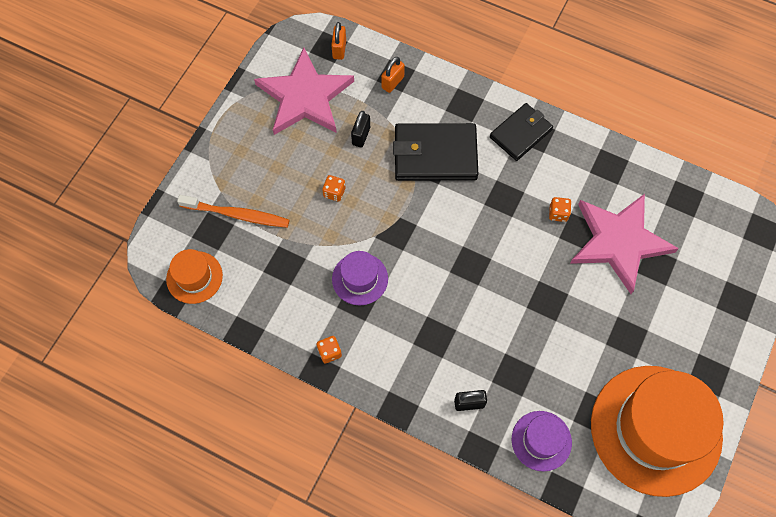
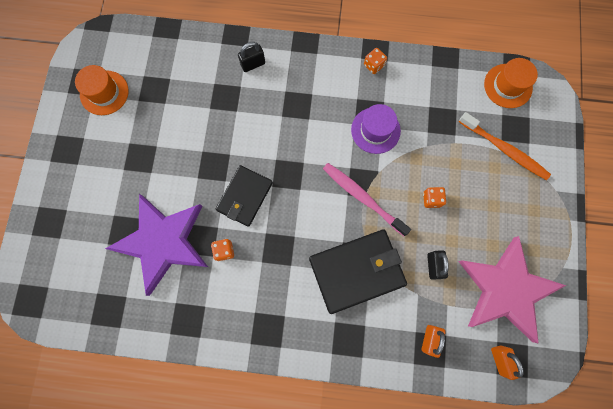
camera: 160 degrees right, 10 degrees up
orange toothbrush [177,195,289,228] -> orange toothbrush turned 135 degrees counterclockwise [458,112,551,180]
black wallet [490,103,553,161] -> black wallet moved to [216,165,273,227]
purple hat [512,411,572,472] -> none
pink star [570,194,679,294] -> purple star [105,194,208,296]
orange hat [591,366,724,497] -> orange hat [75,65,128,115], size x0.46
none -> pink toothbrush [323,163,411,236]

